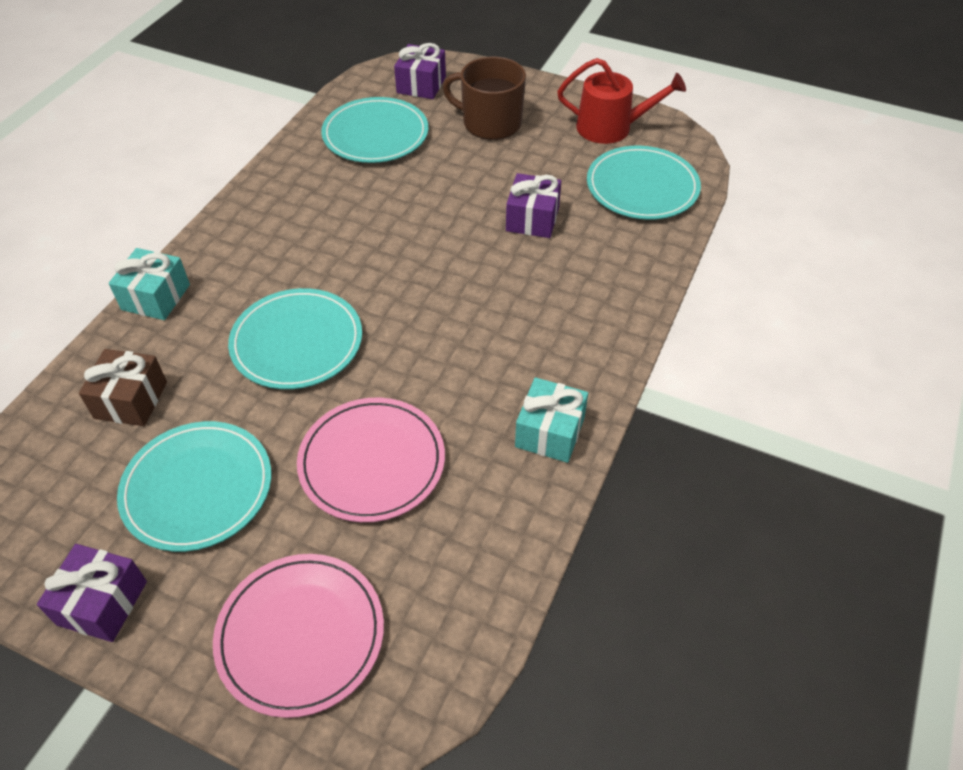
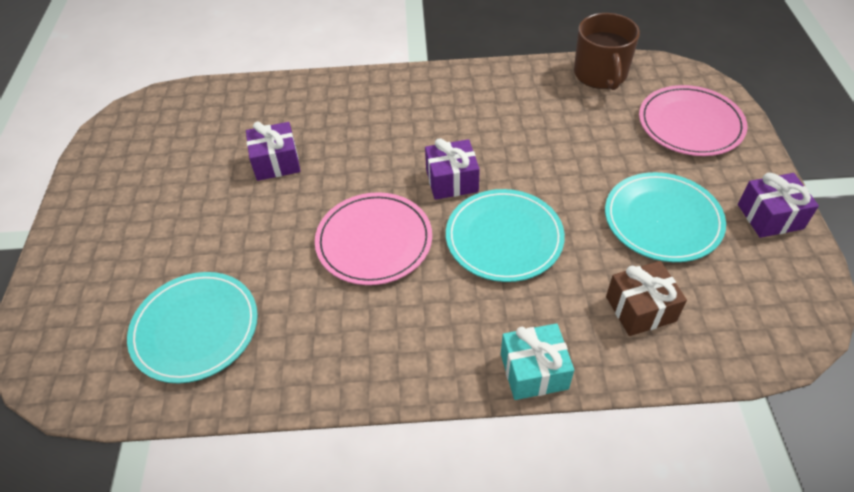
camera: 115 degrees left, 0 degrees up
pink plate [297,398,445,522] -> pink plate moved to [315,192,432,285]
purple gift [394,43,446,99] -> purple gift moved to [425,138,480,200]
brown mug [443,57,526,140] -> brown mug moved to [574,13,640,90]
turquoise gift [515,377,588,463] -> none
red watering can [557,58,686,144] -> none
turquoise plate [587,146,701,220] -> none

